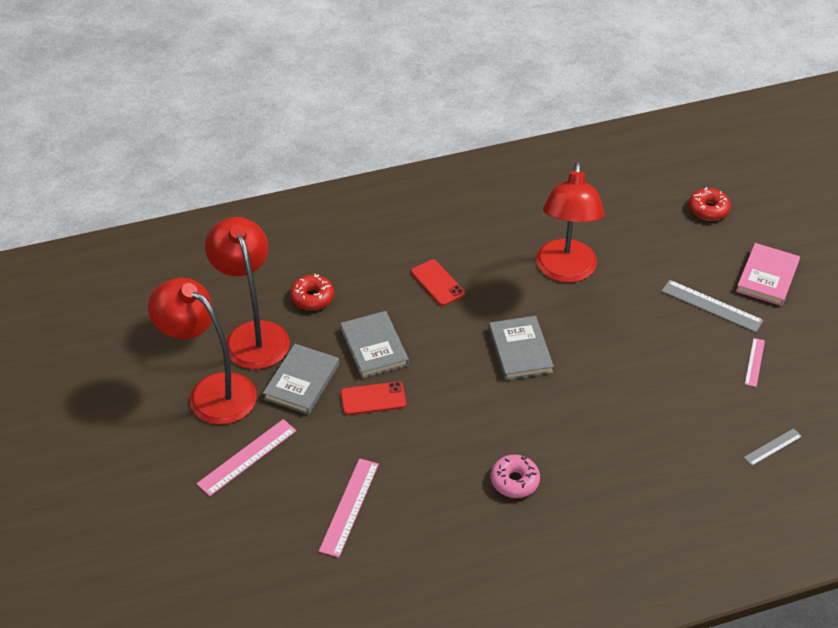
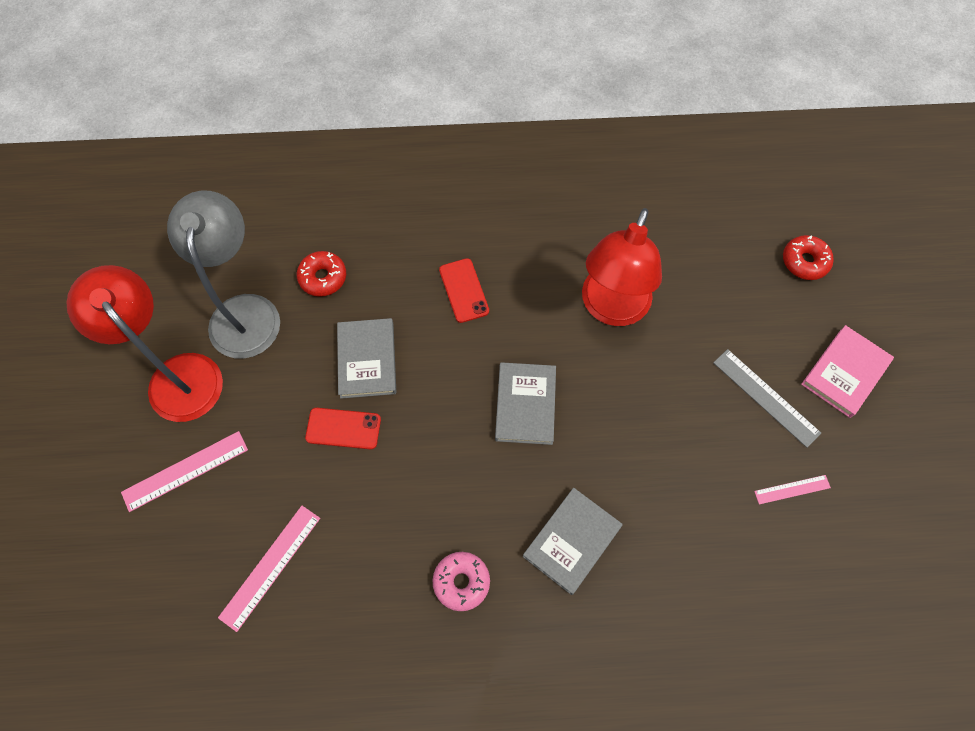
camera: 15 degrees right, 20 degrees up
red lamp [205,217,290,369] -> grey lamp [167,191,280,359]
grey book [263,344,339,415] -> grey book moved to [523,488,622,595]
grey ruler [744,428,802,466] -> none
pink ruler [745,338,765,387] -> pink ruler turned 45 degrees clockwise [754,475,831,504]

